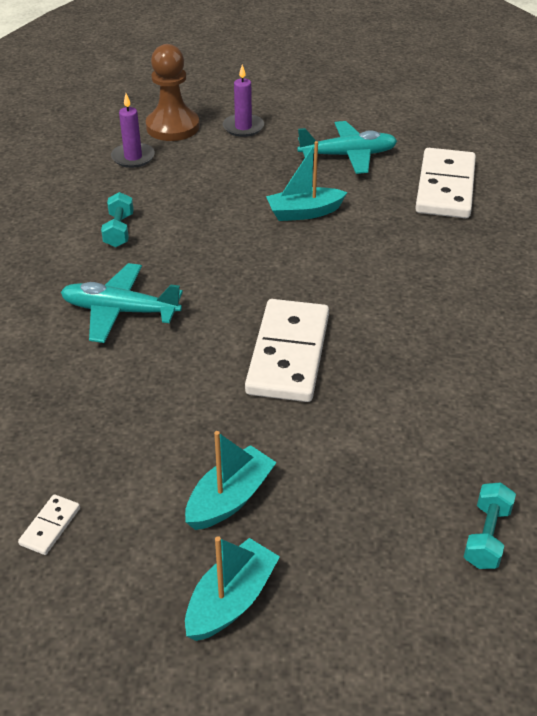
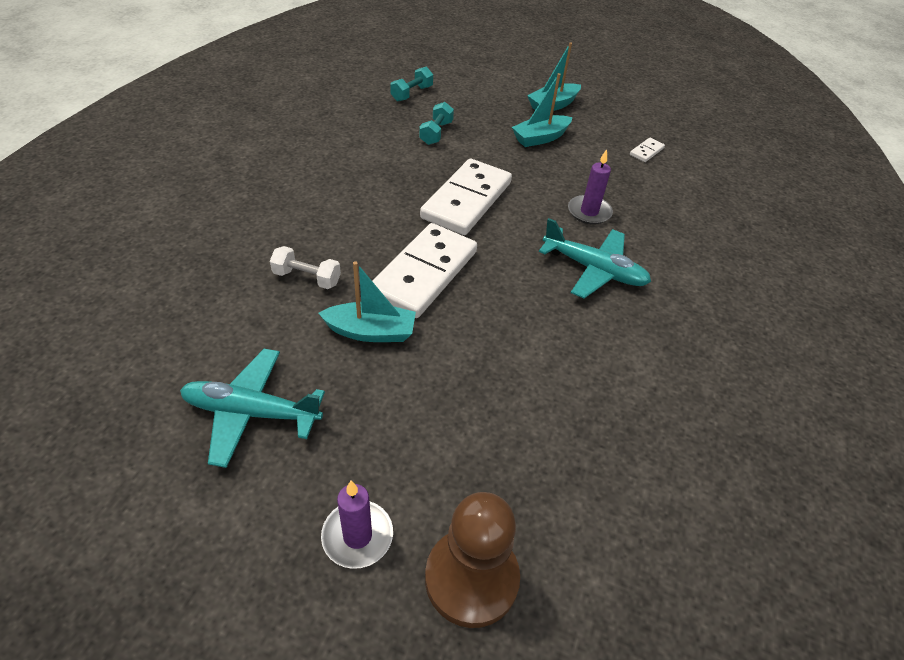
camera: 165 degrees left, 5 degrees up
turquoise dumbbell [101,192,134,247] -> turquoise dumbbell moved to [419,102,454,145]
purple candle [111,93,155,168] -> purple candle moved to [568,149,613,225]
white domino [415,148,476,218] -> white domino moved to [372,223,477,318]
none -> white dumbbell [270,246,341,289]

